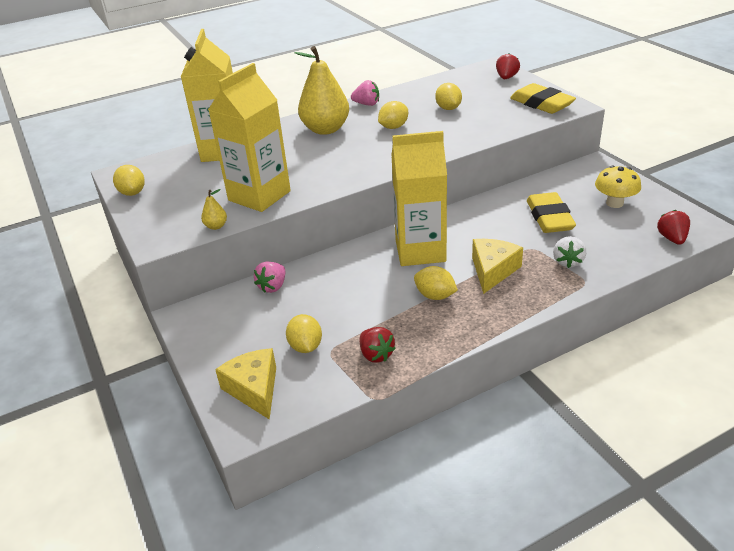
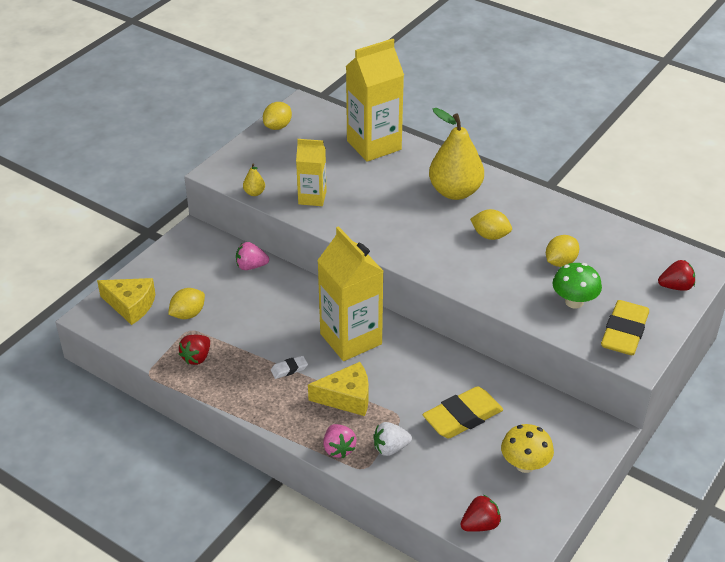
camera: 60 degrees right, 5 degrees up
yellow carton [208,63,291,212] -> yellow carton [296,139,327,206], size x0.58
yellow cheese [215,348,276,420] -> yellow cheese turned 75 degrees clockwise [97,278,155,325]
pink strawberry [351,80,379,106] -> pink strawberry moved to [323,424,357,458]
yellow lemon [414,266,458,300] -> white eraser [271,355,308,379]
none -> green mushroom [553,263,602,309]

